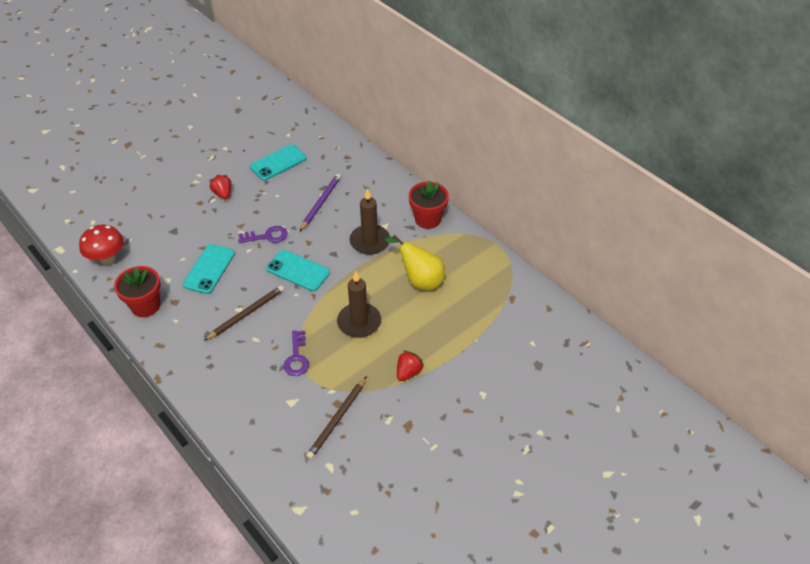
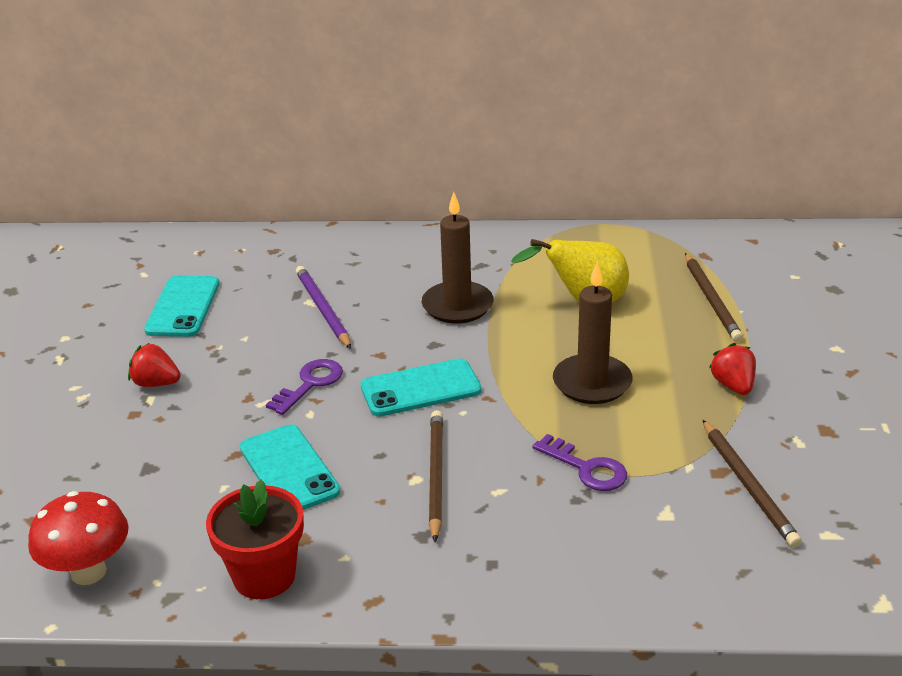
camera: 45 degrees left, 15 degrees down
red flower pot [409,181,449,229] -> none
none -> brown pencil [685,253,743,342]

